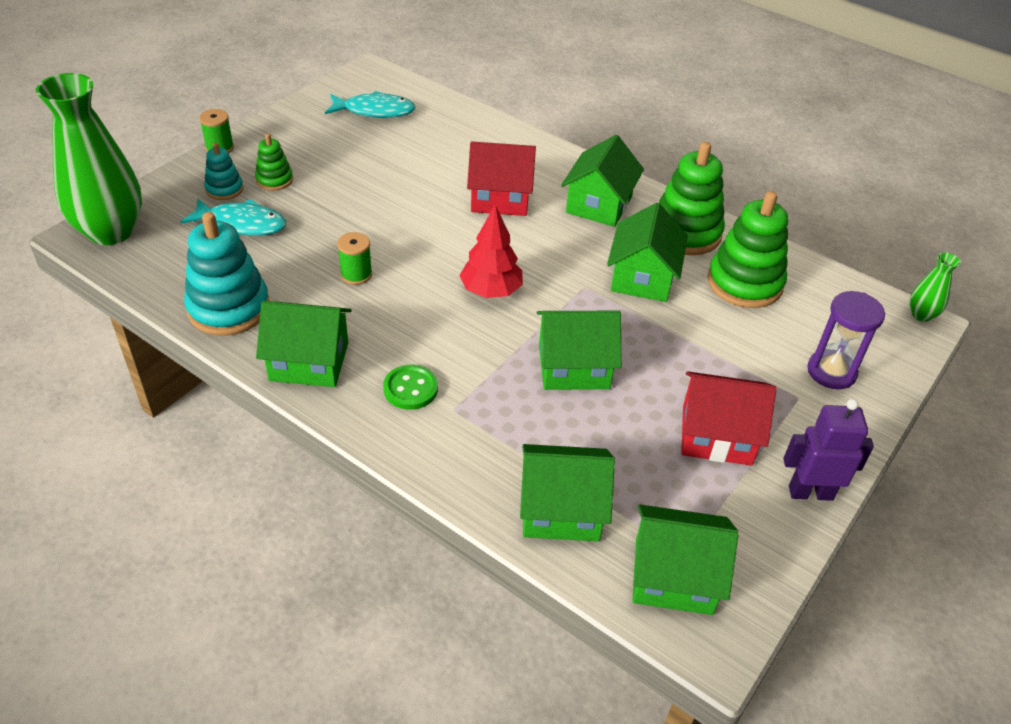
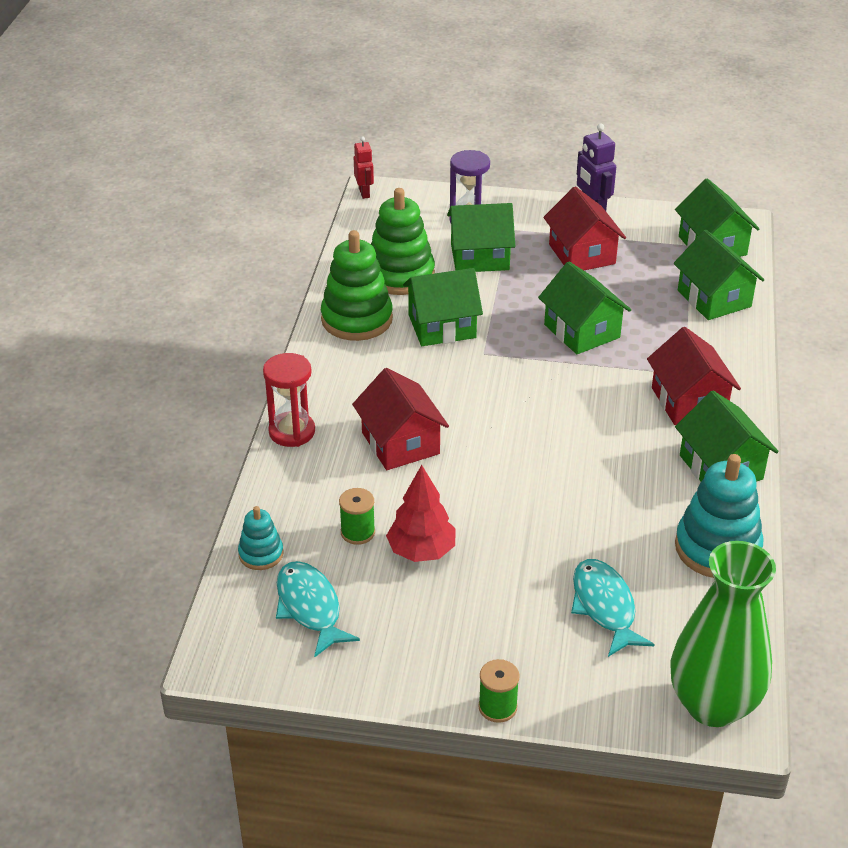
camera: 115 degrees left, 5 degrees down
turquoise stacking toy [204,142,243,200] -> turquoise stacking toy moved to [238,506,284,570]
green stacking toy [255,134,293,191] -> none
green spool [337,232,372,285] -> green spool moved to [339,488,375,545]
green button [383,365,438,410] -> red house [647,327,741,425]
red tree [459,205,523,298] -> red tree moved to [386,465,456,562]
green house [561,135,644,227] -> green house moved to [447,203,515,272]
green vase [910,252,961,322] -> red robot [354,137,374,199]
none -> red hourglass [263,353,315,447]

